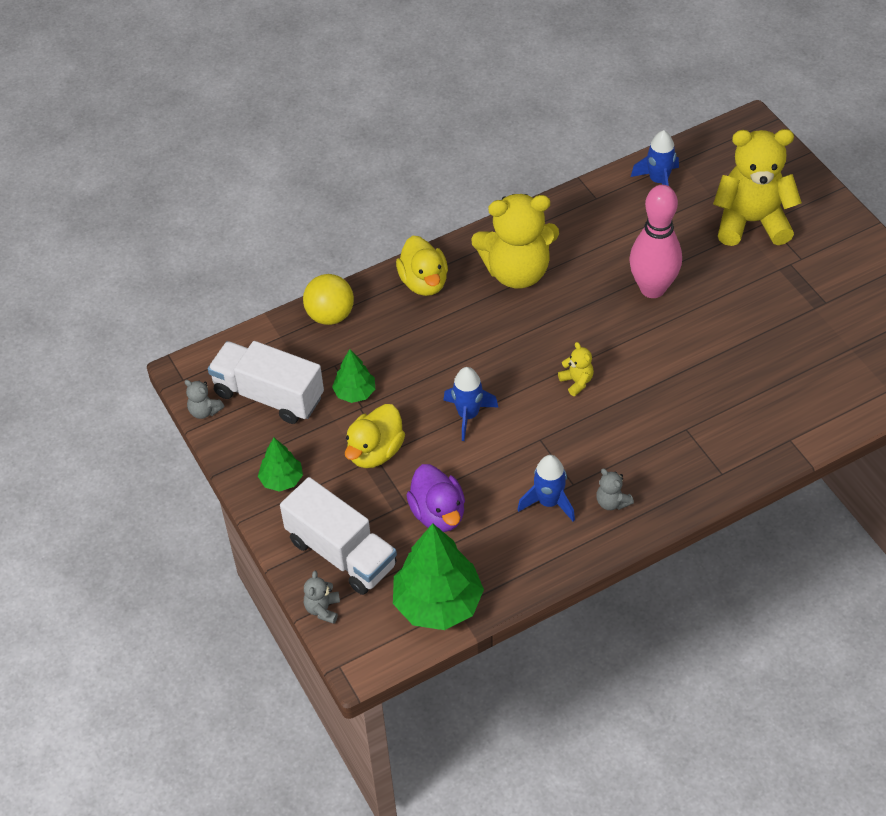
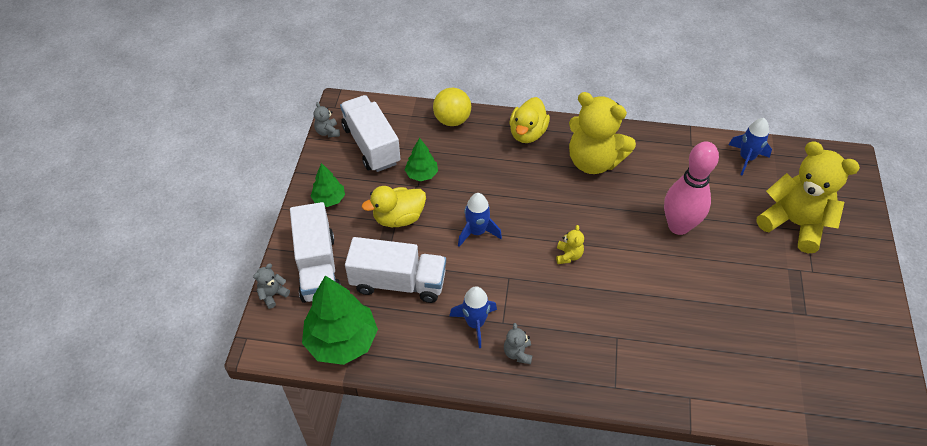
camera: 35 degrees right, 0 degrees up
purple duck [406,464,465,532] -> white truck [345,237,446,303]

